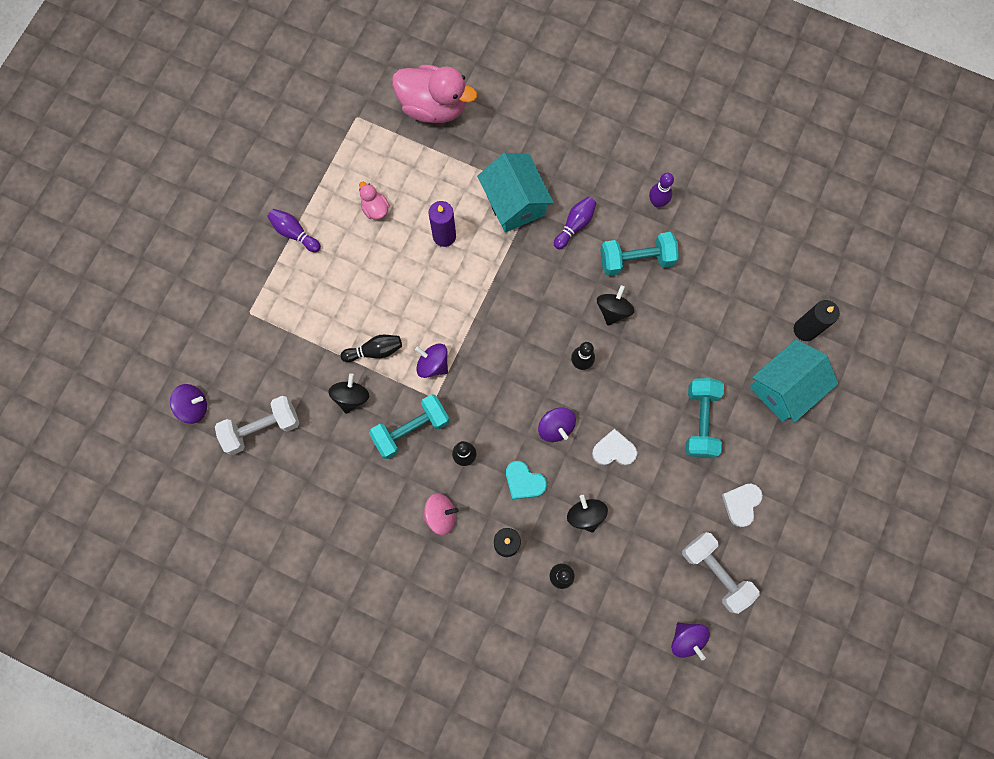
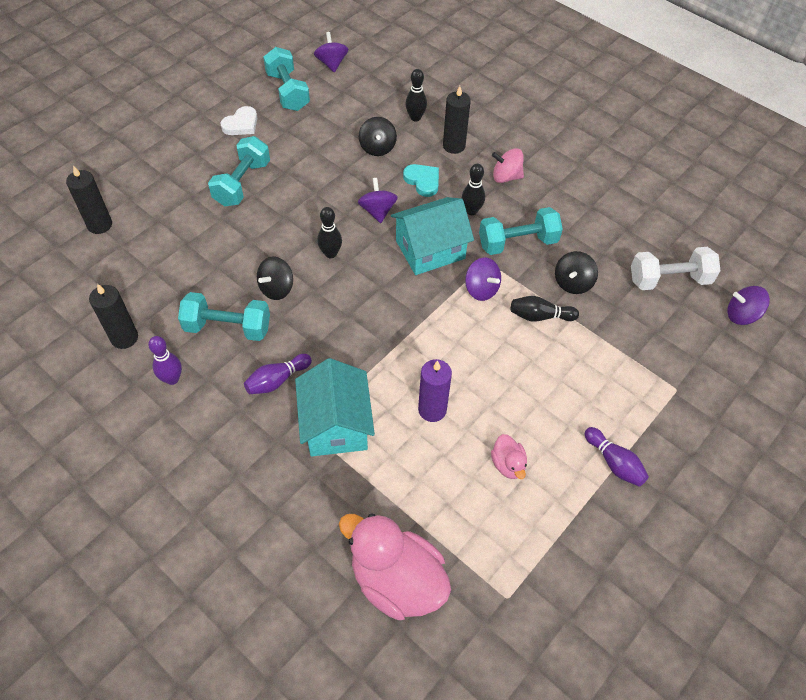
camera: 165 degrees left, 20 degrees down
white heart [592,428,637,466] -> none
white dumbbell [682,532,760,614] -> turquoise dumbbell [263,47,310,111]
turquoise house [750,339,838,423] -> turquoise house moved to [391,197,474,275]
none -> black candle [89,284,138,349]

